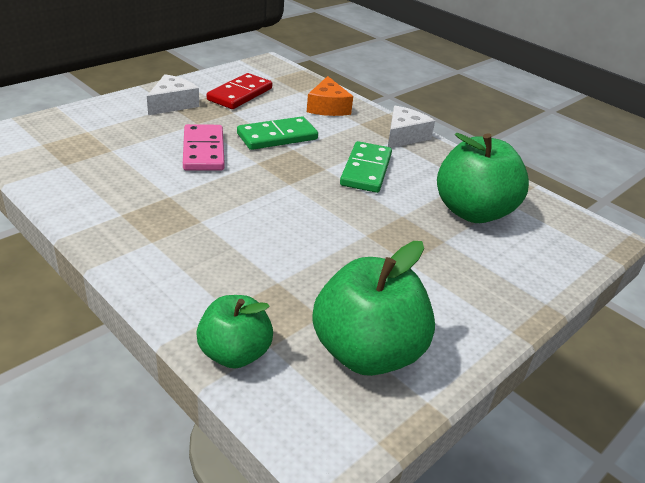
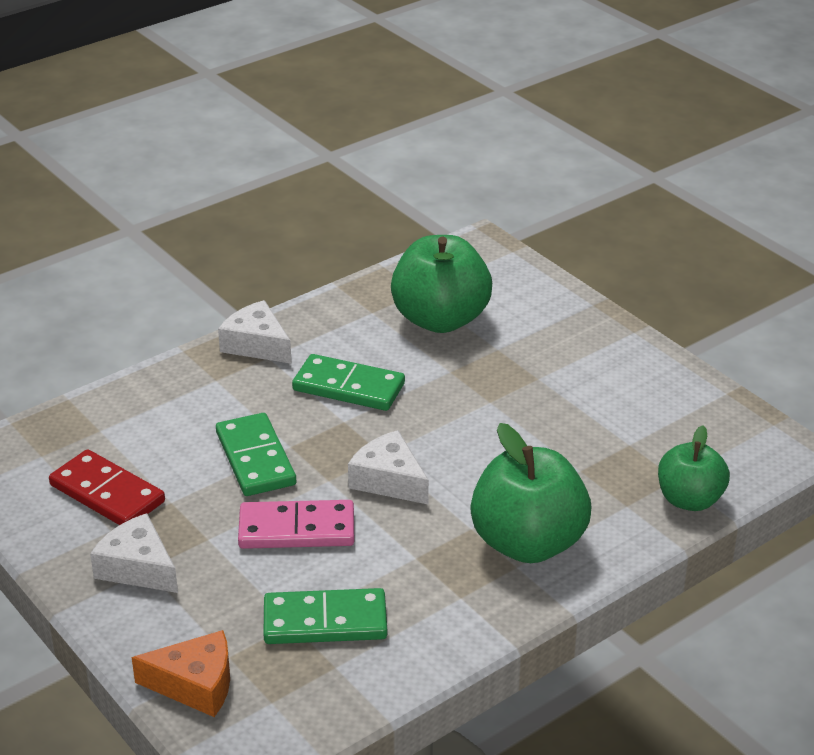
camera: 80 degrees left, 0 degrees up
orange cheese [307,76,353,116] -> orange cheese moved to [132,630,230,717]
green apple [312,241,435,376] -> green apple moved to [470,423,591,563]
none -> green domino [263,588,387,644]
none -> white cheese [348,430,429,504]

